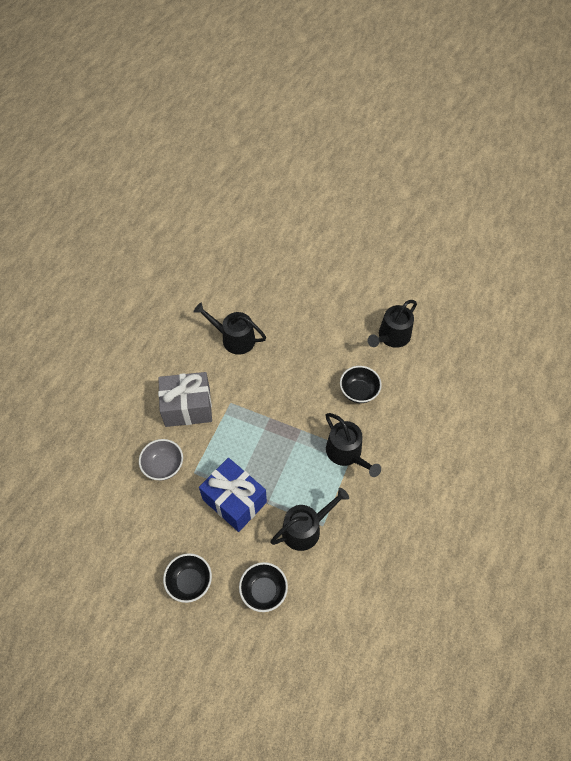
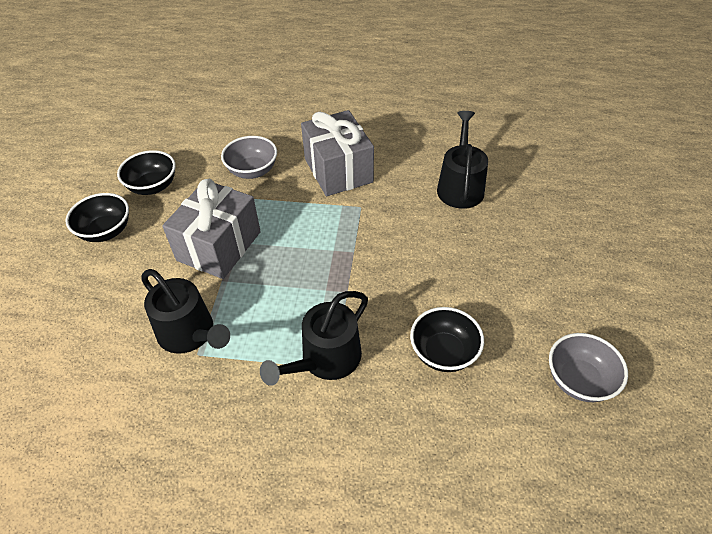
camera: 75 degrees right, 10 degrees down
blue gift [199,458,267,532] -> grey gift [162,179,261,279]
black bowl [239,562,288,612] -> black bowl moved to [117,150,176,195]
black watering can [367,300,417,348] -> grey bowl [549,333,628,402]

